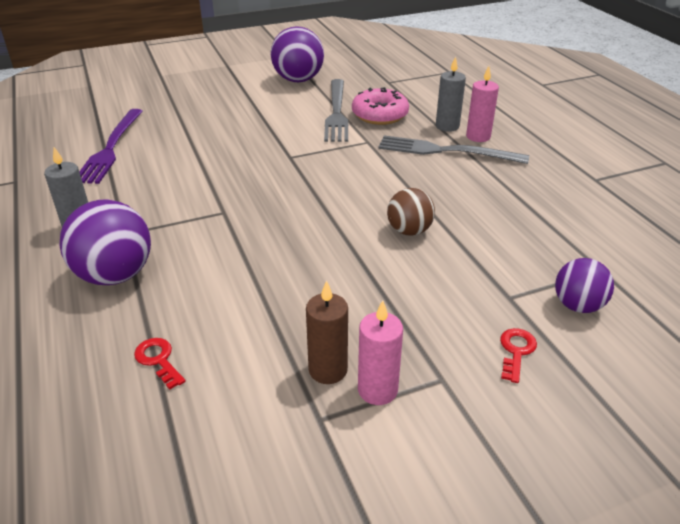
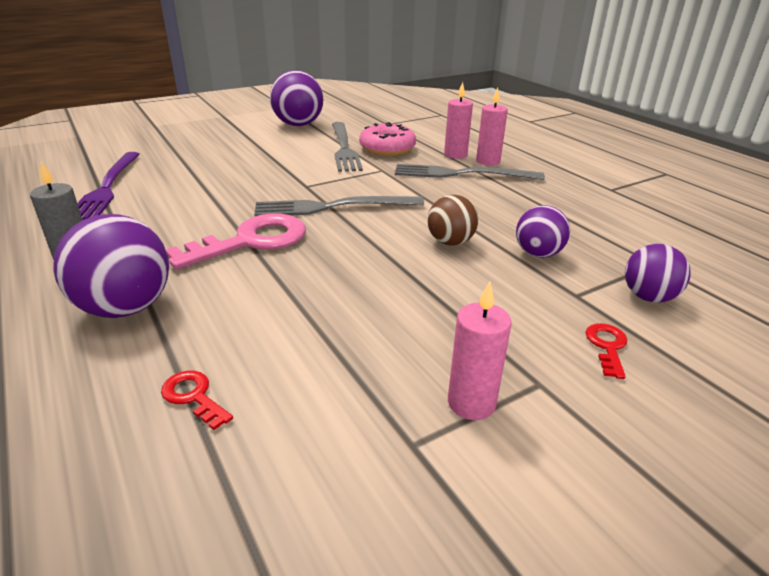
camera: 10 degrees left, 5 degrees down
brown candle [306,280,348,384] -> none
grey candle [436,56,466,132] -> pink candle [444,82,473,159]
none -> pink key [165,213,306,270]
none -> grey fork [254,196,424,216]
none -> purple ball [516,205,570,258]

